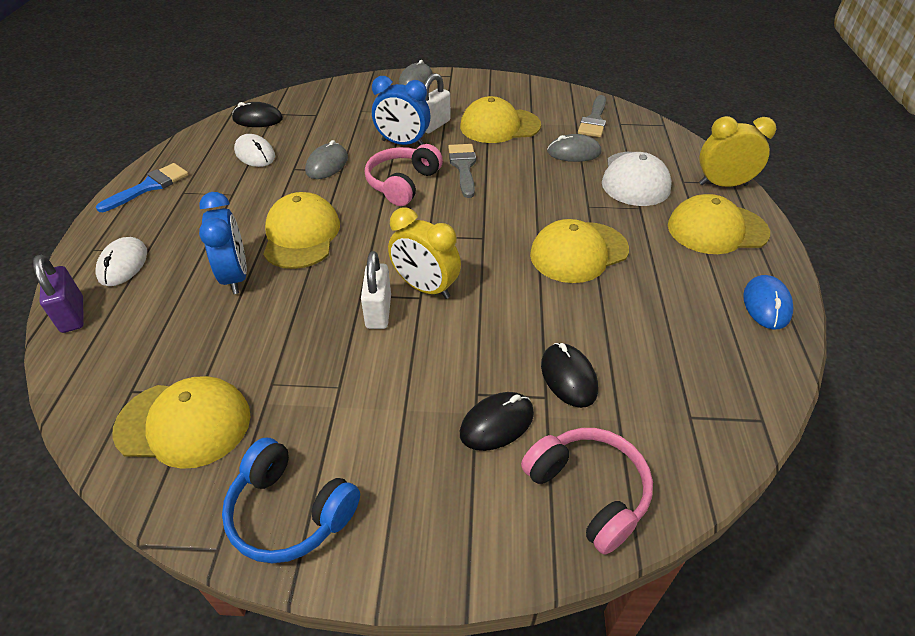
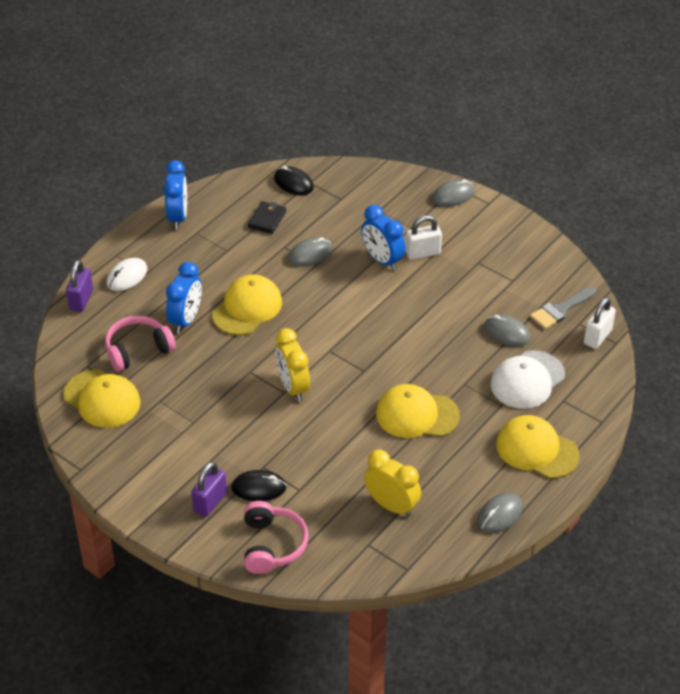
camera: 35 degrees right, 0 degrees up
blue brush [96,163,189,212] -> blue clock [164,160,187,229]
blue headphones [222,438,360,563] -> none
white mouse [234,134,275,167] -> black wallet [248,201,286,234]
white padlock [361,251,391,329] -> white padlock moved to [584,297,616,349]
pink headphones [365,144,443,206] -> pink headphones moved to [105,315,176,372]
grey brush [448,144,476,198] -> none
yellow cap [460,96,541,143] -> none
black mouse [541,343,598,408] -> none
yellow clock [699,116,776,187] -> yellow clock moved to [364,449,421,517]
blue mouse [743,275,794,329] -> grey mouse [477,493,523,533]
none -> purple padlock [191,461,227,517]

